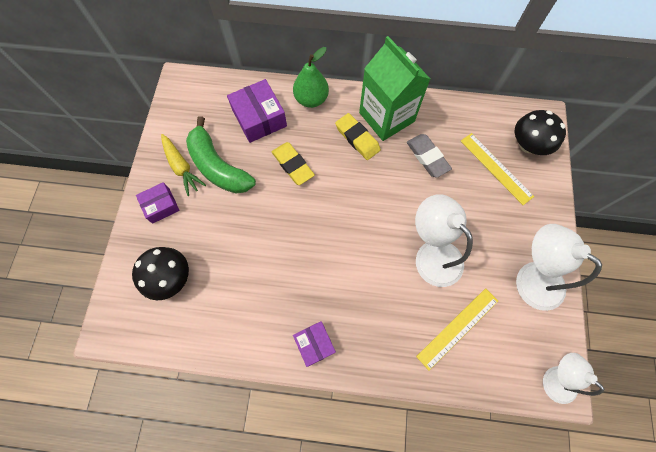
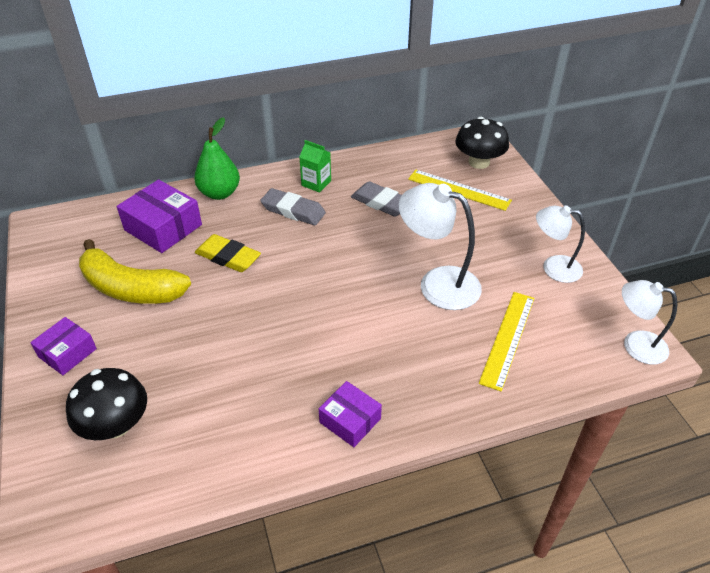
camera: 25 degrees left, 25 degrees down
yellow carrot [161,134,206,196] -> none
green banana [186,116,256,194] -> yellow banana [79,239,191,304]
yellow eraser [335,113,381,160] -> grey eraser [260,188,326,225]
green carton [359,36,430,141] -> green carton [299,140,331,193], size x0.45
white lamp [516,224,602,311] -> white lamp [536,205,585,283], size x0.66

